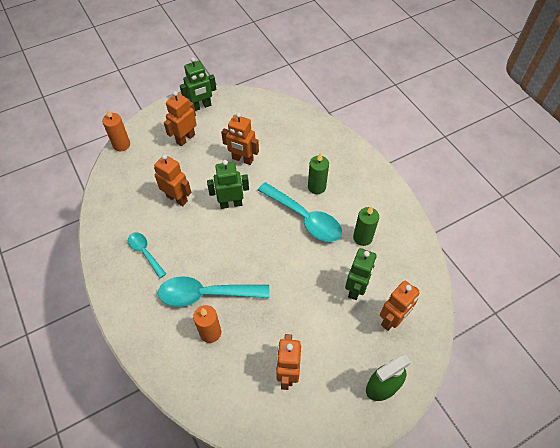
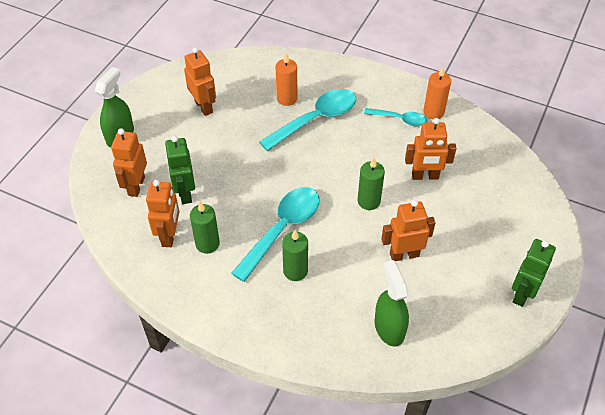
camera: 145 degrees right, 5 degrees down
orange candle [102,109,130,151] -> orange candle moved to [424,67,451,119]
orange robot [164,91,197,146] -> orange robot moved to [146,180,179,247]
green robot [207,160,249,209] -> green candle [358,158,385,210]
turquoise spoon [258,182,342,242] -> turquoise spoon turned 120 degrees clockwise [231,187,320,282]
none -> green spray bottle [375,260,409,347]

